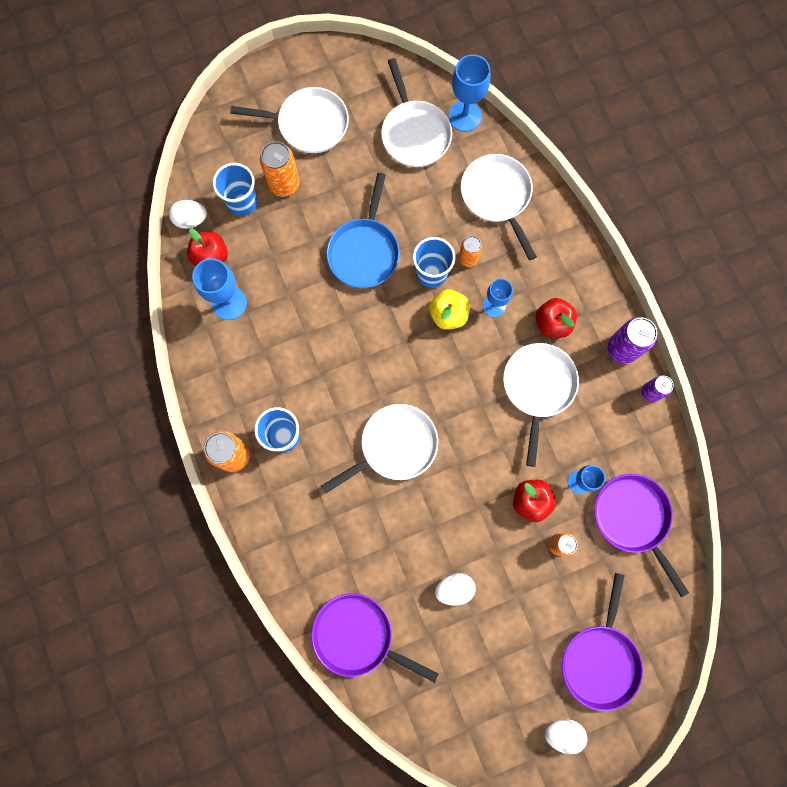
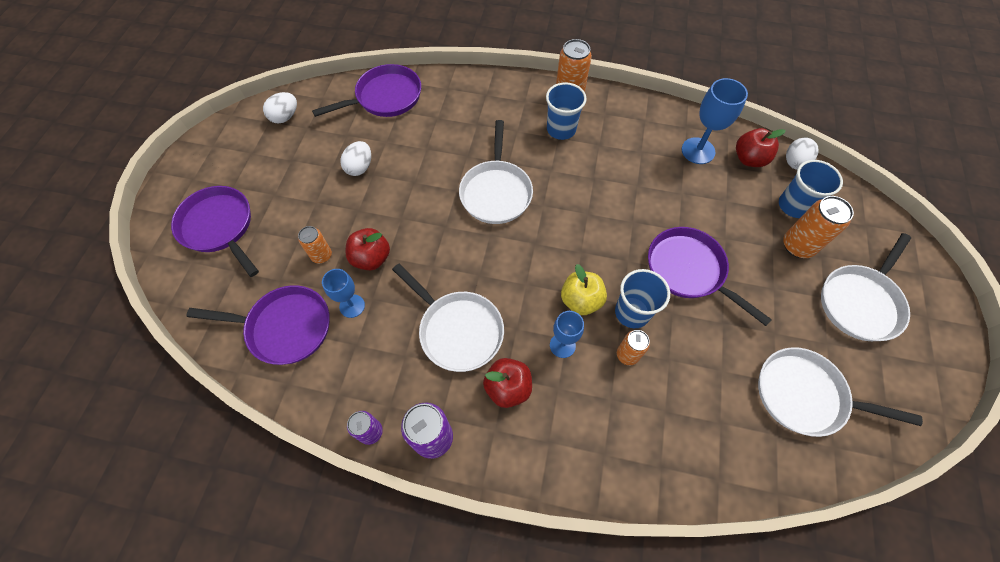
camera: 125 degrees right, 15 degrees down
blue pan [326,173,400,288] -> purple pan [648,227,772,326]
blue goblet [449,54,490,132] -> none
white pan [461,154,537,260] -> none
white egg [545,719,587,754] -> white egg moved to [263,92,297,124]

